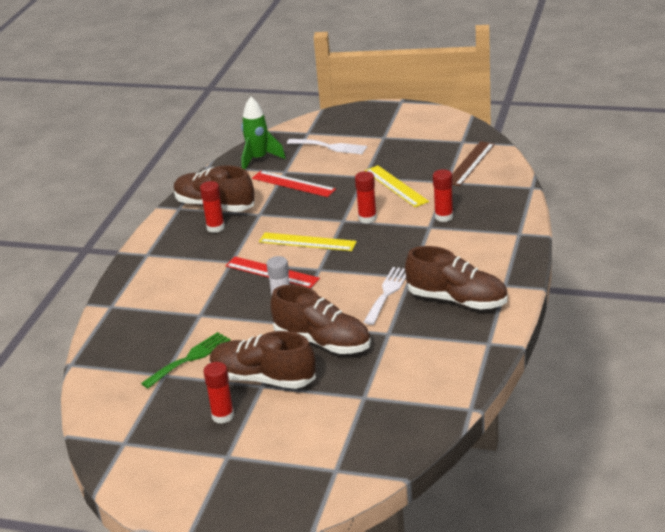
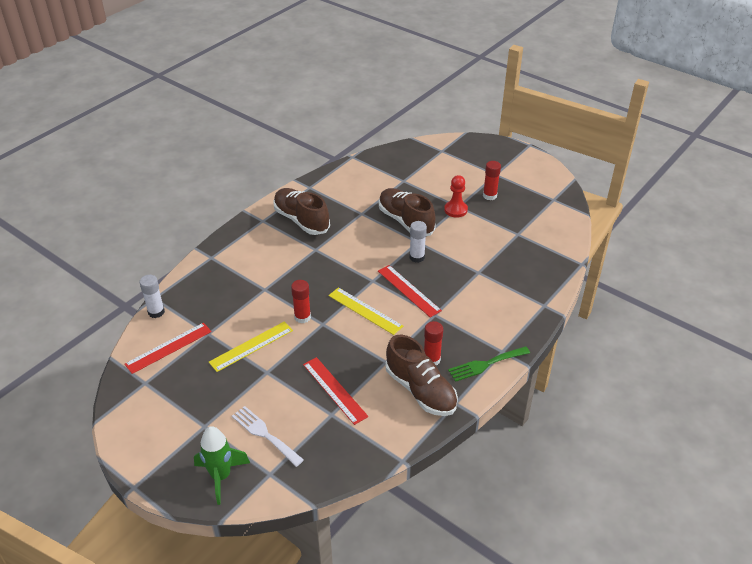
camera: 160 degrees left, 10 degrees up
green fork [141,332,231,388] -> green fork moved to [448,346,530,382]
brown shoe [209,331,316,389] -> red pawn [444,175,468,218]
green rocket [241,97,286,170] -> green rocket moved to [194,426,250,505]
white fork [364,267,406,325] -> none
yellow ruler [365,165,429,207] -> yellow ruler turned 60 degrees clockwise [209,322,293,372]
red glue stick [433,169,453,222] -> none
brown ruler [452,141,495,186] -> red ruler [124,323,212,374]
none -> white glue stick [139,275,165,318]

